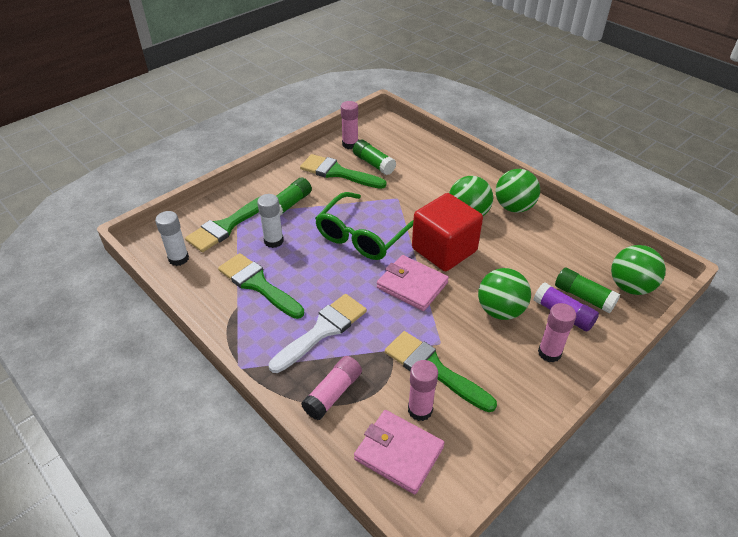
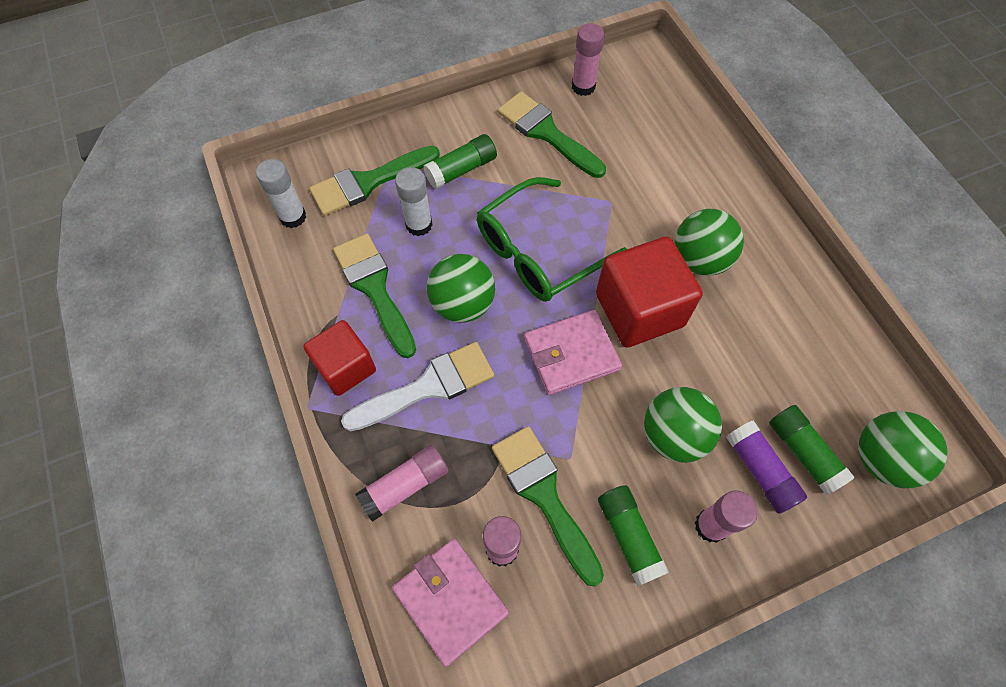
camera: 20 degrees right, 20 degrees up
green glue stick [353,140,396,175] -> green glue stick moved to [598,485,669,587]
pink wallet [377,255,449,311] -> pink wallet turned 75 degrees counterclockwise [524,310,622,395]
green ball [496,169,540,213] -> green ball moved to [426,254,495,323]
none -> red cube [303,320,376,396]

